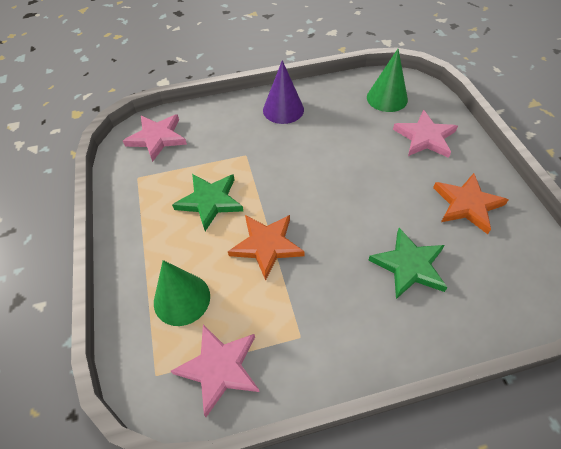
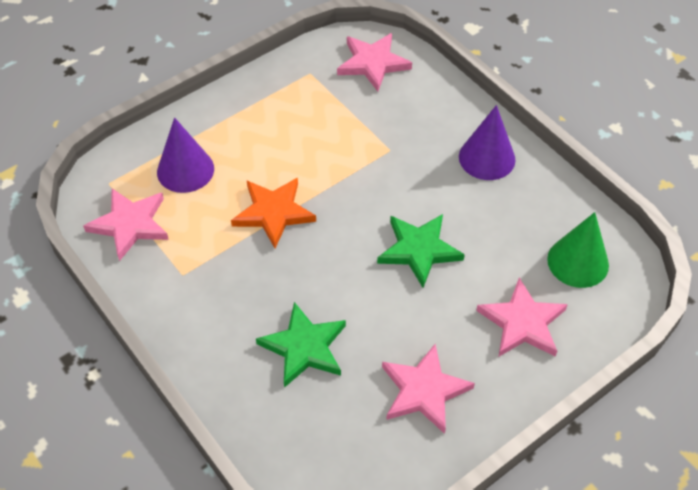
camera: 65 degrees right, 0 degrees up
green cone [154,260,210,326] -> purple cone [157,117,214,193]
green star [172,174,243,231] -> green star moved to [377,214,465,288]
orange star [433,173,508,234] -> pink star [382,344,475,434]

